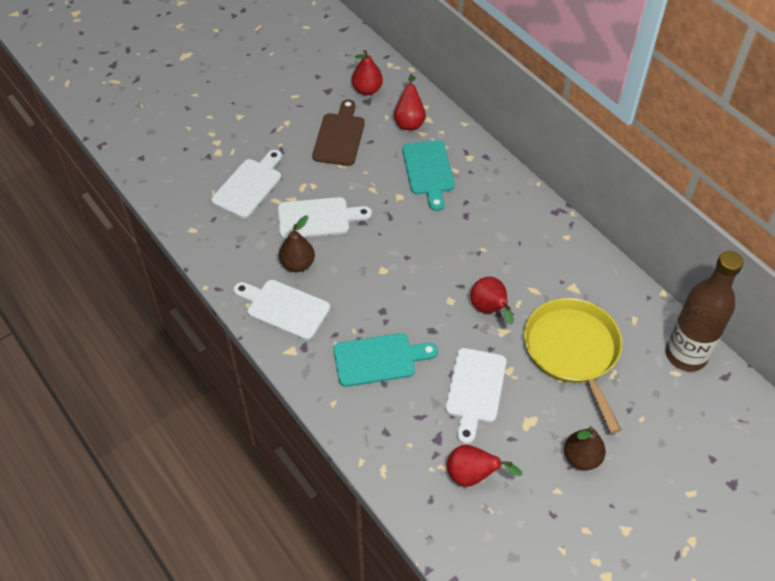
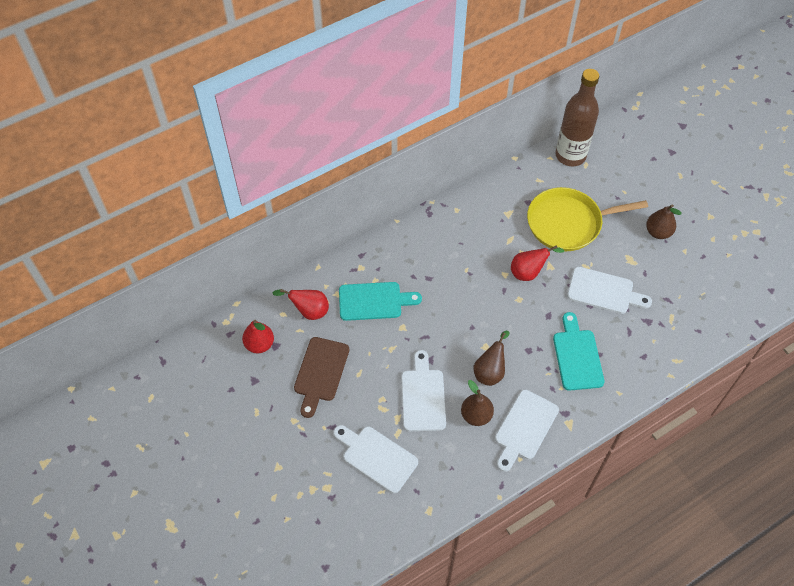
camera: 85 degrees left, 5 degrees up
brown cutting board [312,99,365,166] -> brown cutting board turned 90 degrees counterclockwise [294,337,349,418]
red pear [447,445,522,487] -> none
none -> brown pear [473,331,509,386]

